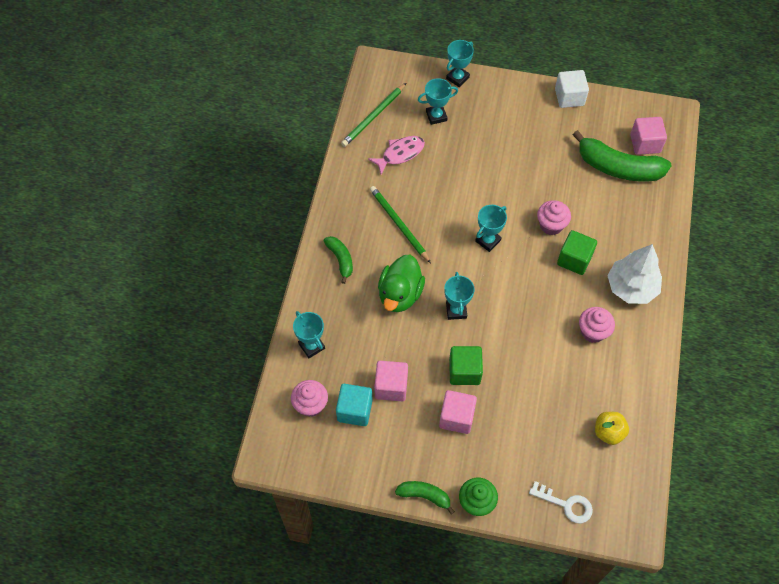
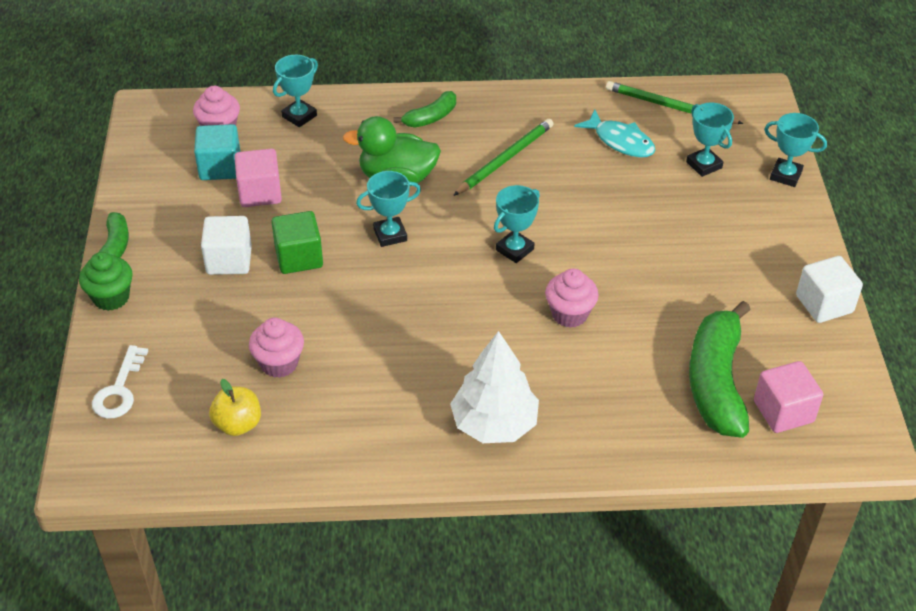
camera: 75 degrees right, 15 degrees down
pink fish [368,136,425,175] -> turquoise fish [574,110,655,158]
pink cube [439,390,477,434] -> white cube [201,216,252,275]
turquoise trophy [475,205,507,252] -> turquoise trophy turned 75 degrees counterclockwise [494,185,540,263]
green cube [557,230,597,275] -> none
pink cupcake [579,307,615,343] -> pink cupcake moved to [249,317,304,378]

